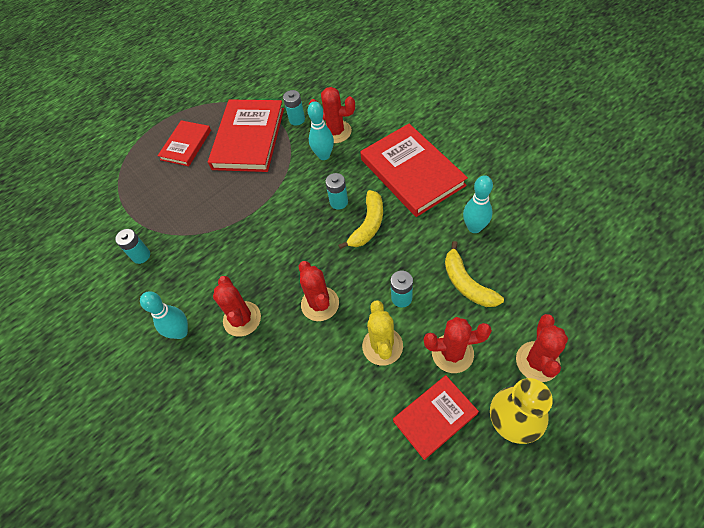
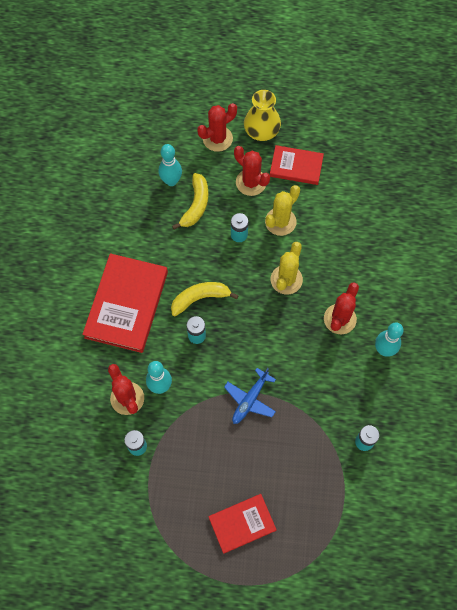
camera: 140 degrees left, 10 degrees up
red book [208,99,284,172] -> none
red cactus [298,261,339,321] -> yellow cactus [271,242,303,294]
turquoise bowling pin [463,175,493,233] -> turquoise bowling pin moved to [159,144,182,186]
none -> blue plane [224,368,276,424]

